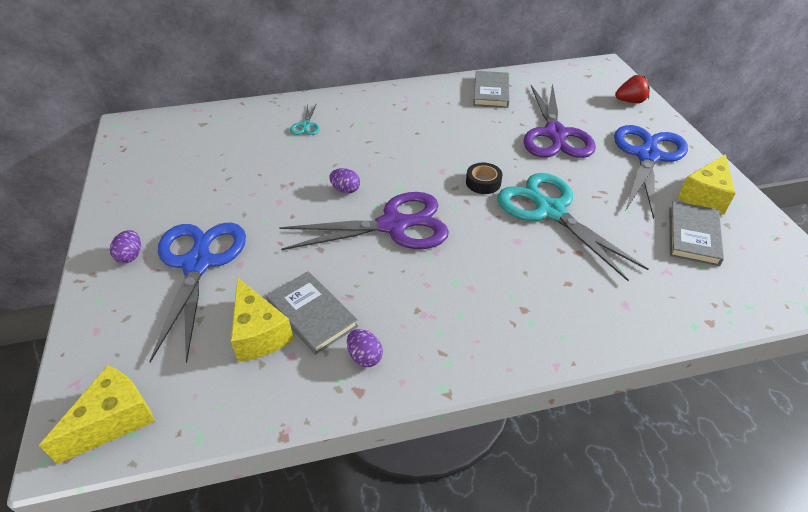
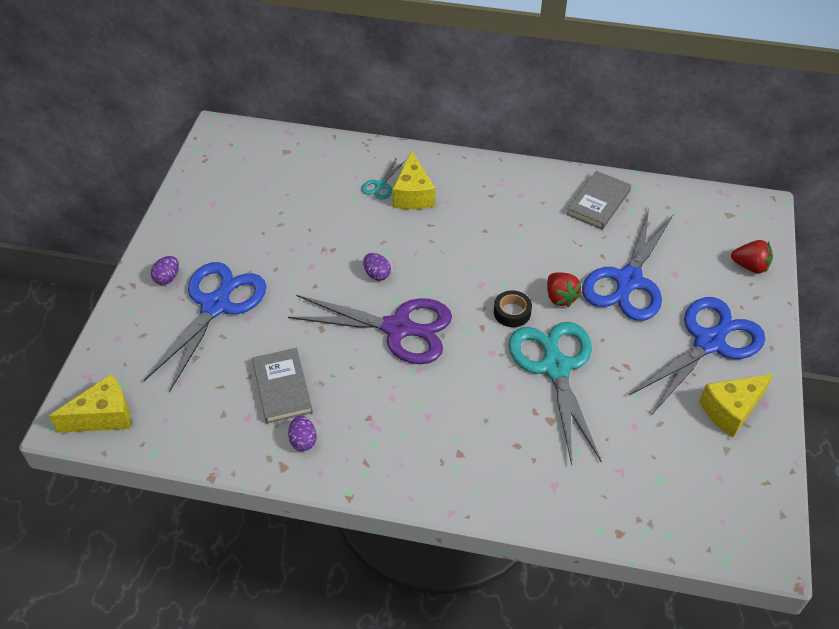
camera: 25 degrees right, 5 degrees up
yellow cheese [231,277,294,362] -> yellow cheese moved to [392,151,435,209]
purple scissors [524,83,596,158] -> blue scissors [582,209,674,321]
grey book [670,201,724,266] -> none
none -> red strawberry [547,272,581,307]

